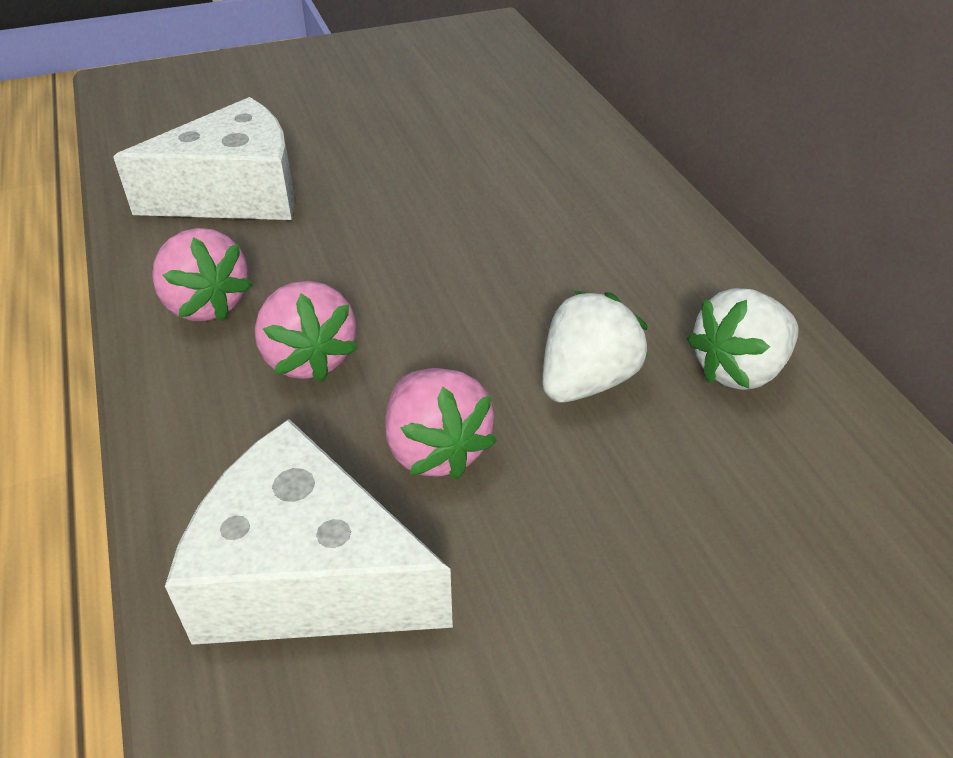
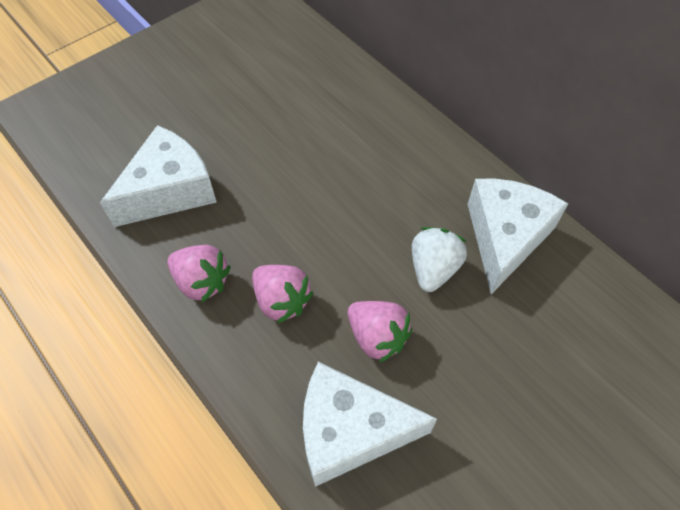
camera: 20 degrees left, 15 degrees up
white strawberry [687,288,798,390] -> white cheese [468,179,568,294]

